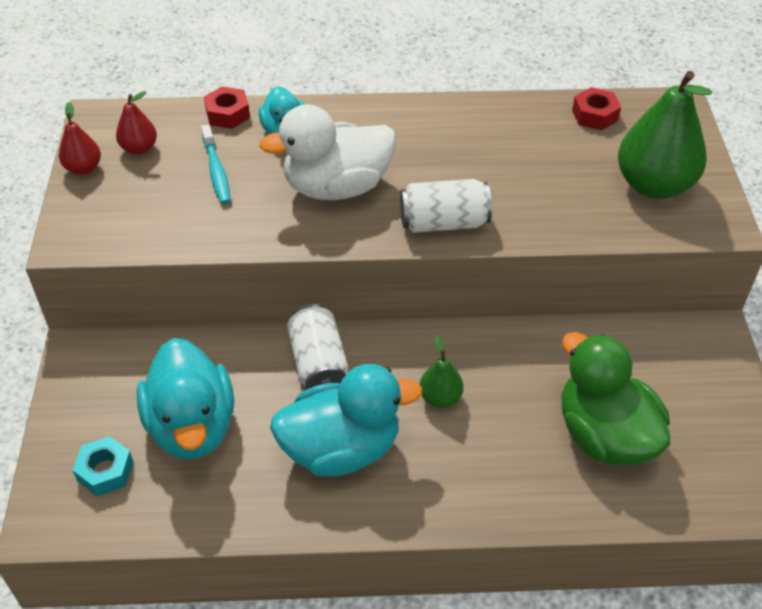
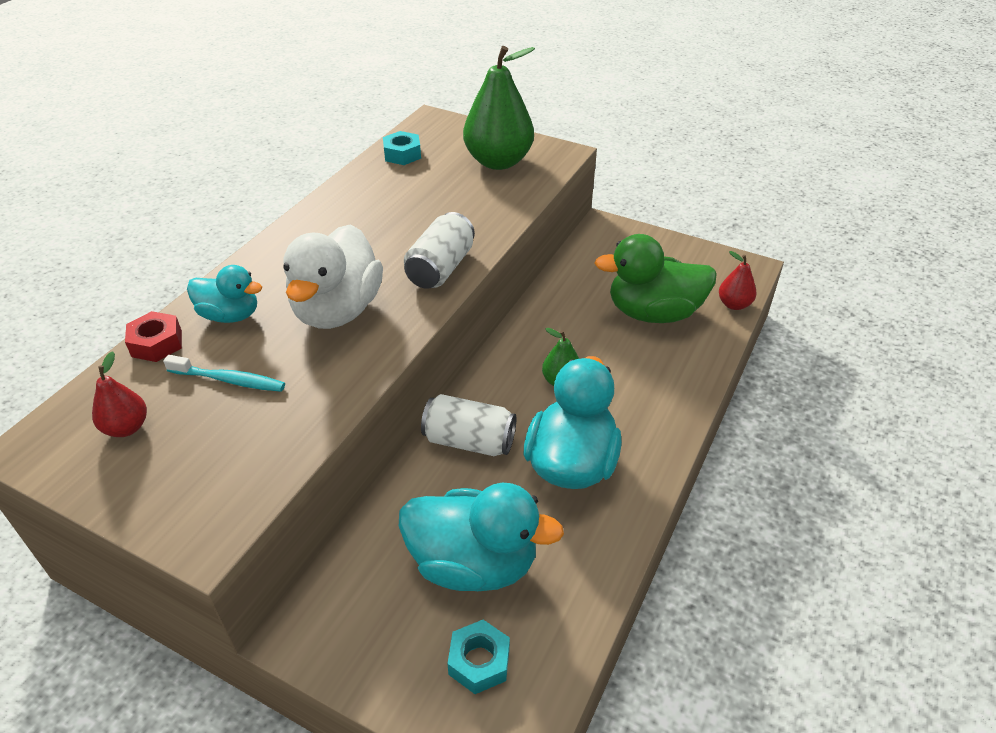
camera: 60 degrees left, 5 degrees down
red pear [59,102,101,175] -> red pear moved to [719,251,756,310]
red nut [572,87,621,130] -> turquoise nut [383,131,421,165]

